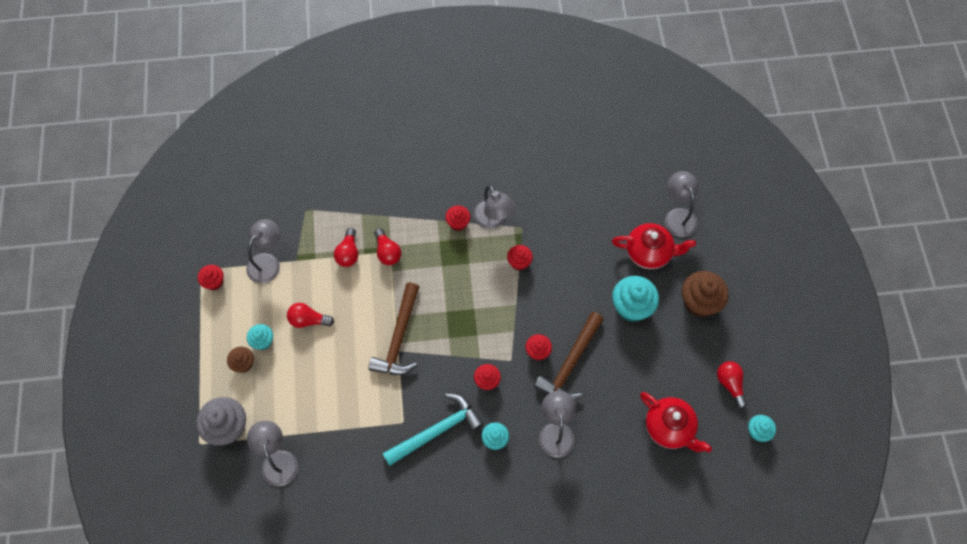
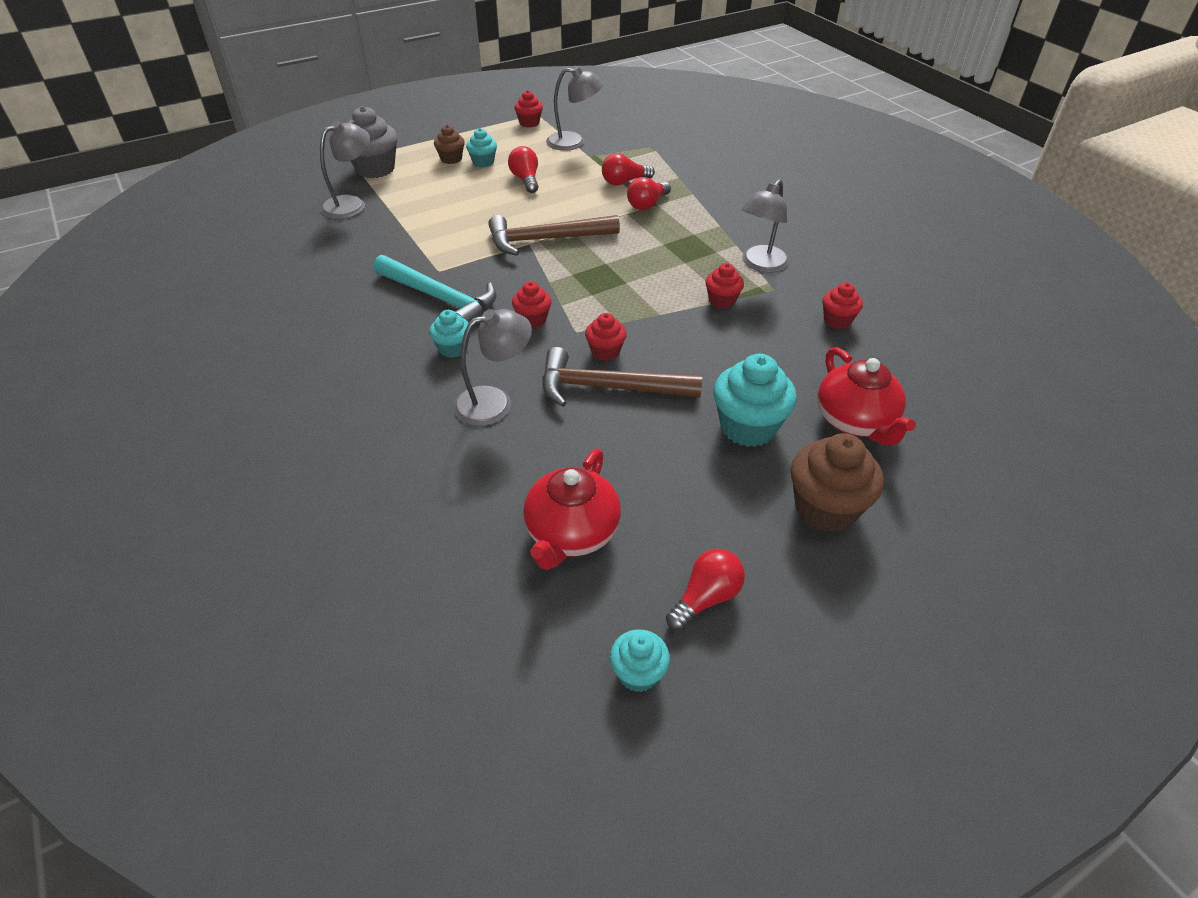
camera: 65 degrees right, 20 degrees down
red cupcake [445,206,471,231] -> red cupcake moved to [822,282,863,329]
grey lamp [665,171,698,237] -> none

